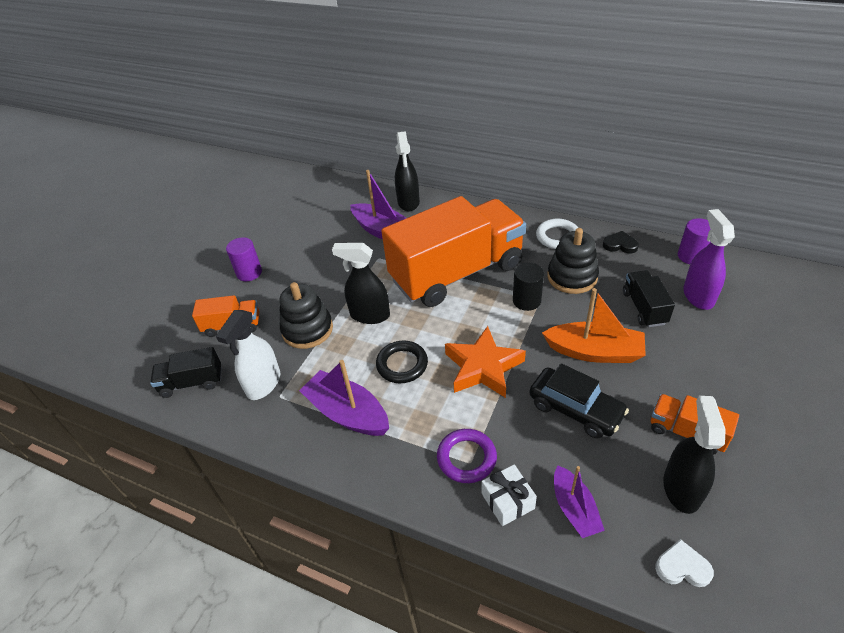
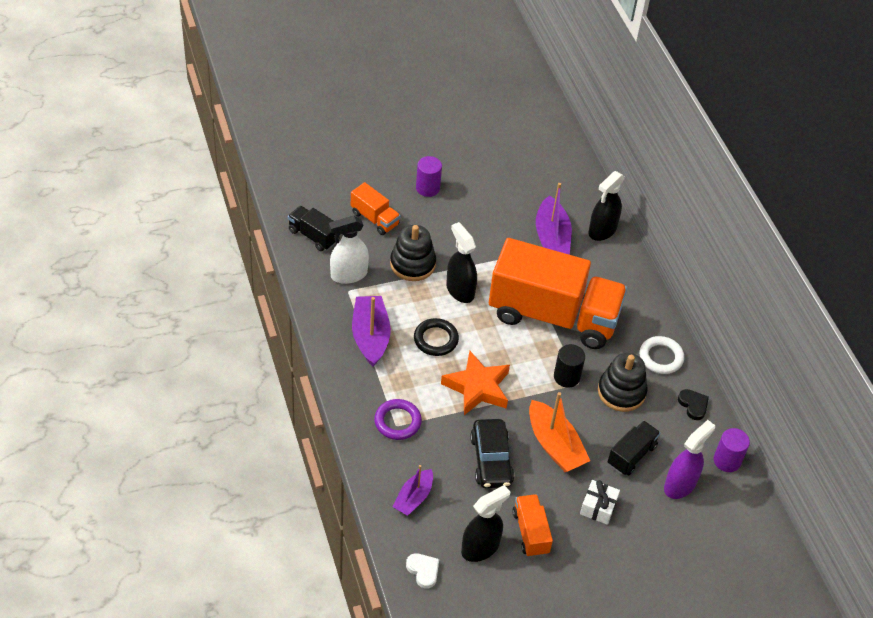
camera: 40 degrees right, 5 degrees up
white gift [482,465,537,526] -> white gift moved to [580,480,620,525]

